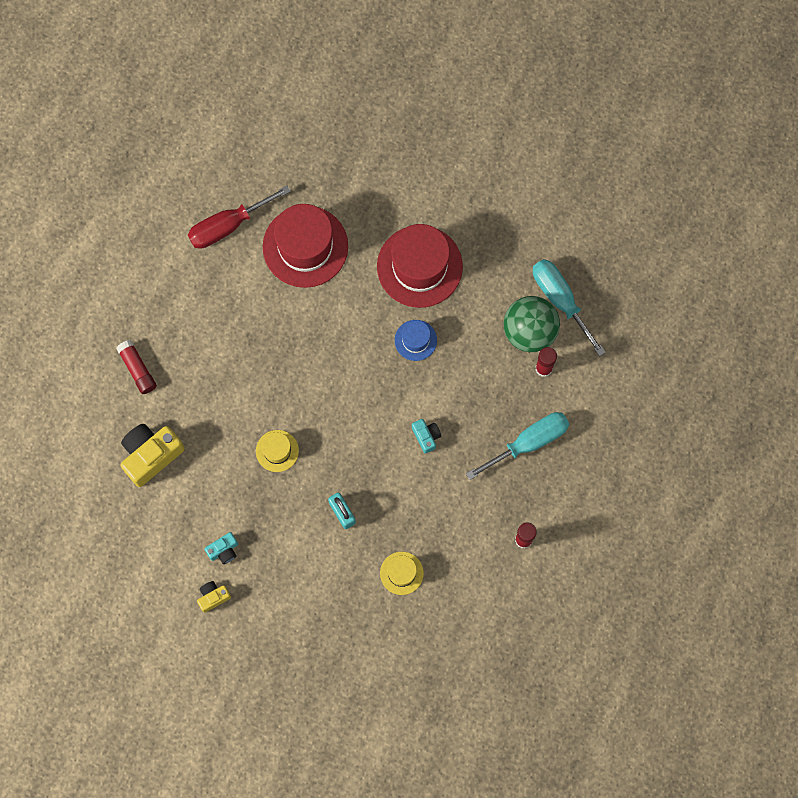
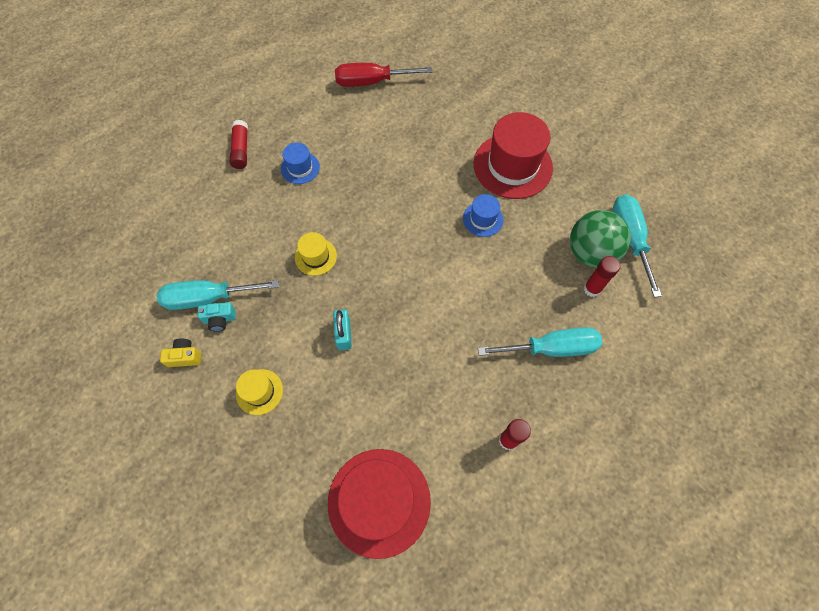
camera: 25 degrees right, 10 degrees down
yellow camera [120,424,185,487] -> none
red hat [263,204,348,288] -> red hat moved to [328,449,431,559]
yellow hat [380,552,424,595] -> yellow hat moved to [236,369,283,415]
turquoise camera [412,419,441,453] -> none
none -> turquoise screwdriver [157,280,279,310]
none -> blue hat [281,143,320,184]

